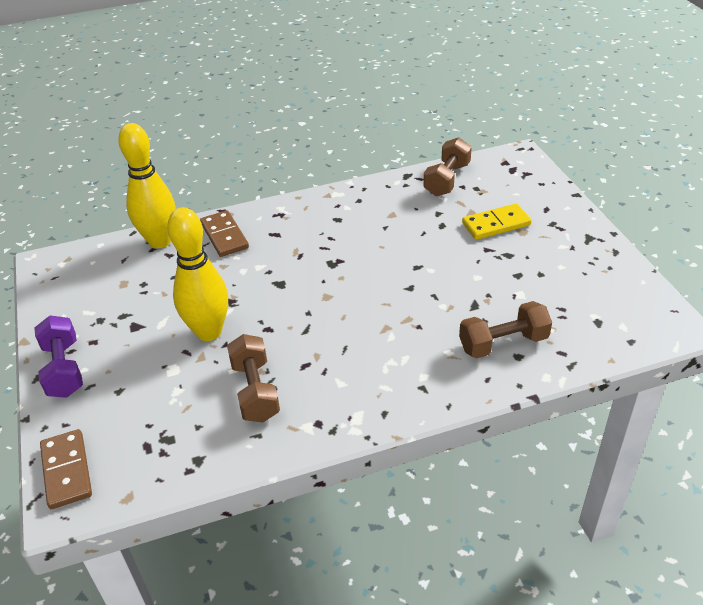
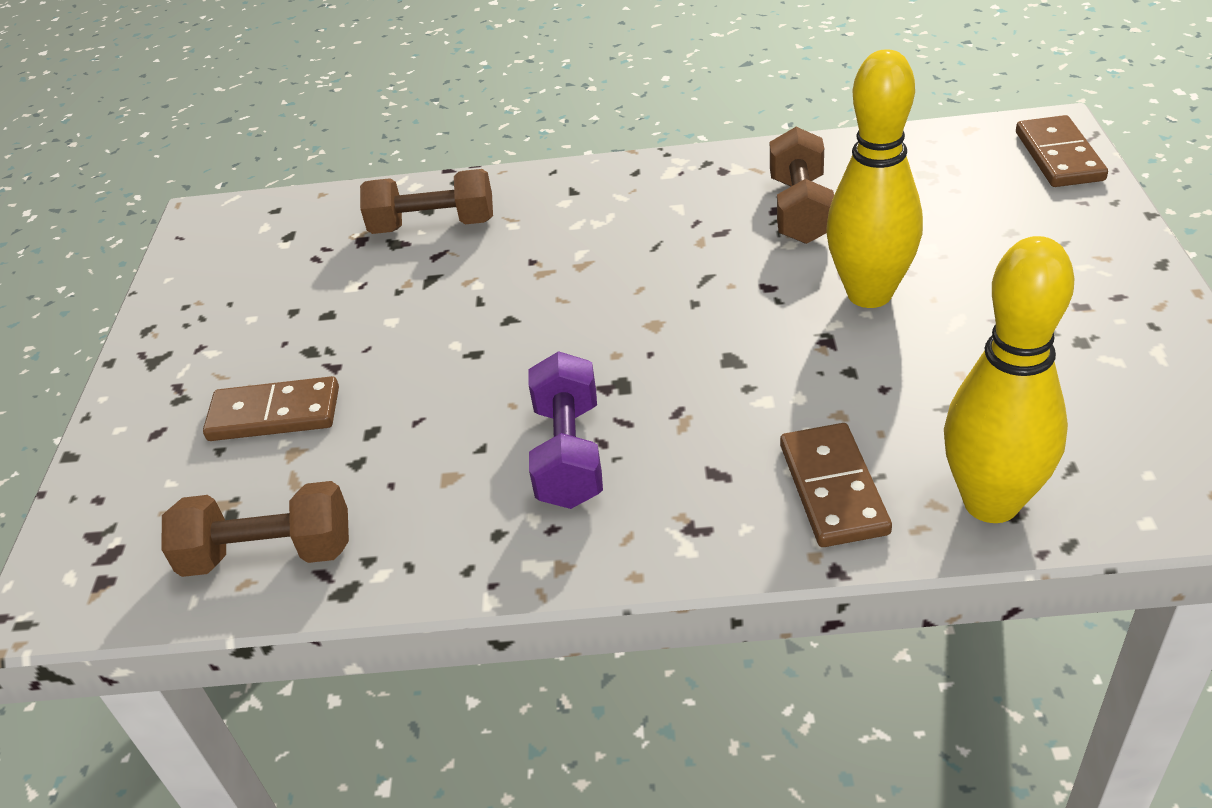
camera: 160 degrees left, 0 degrees up
purple dumbbell [34,315,83,398] -> purple dumbbell moved to [528,351,603,509]
brown dumbbell [424,137,472,196] -> brown dumbbell turned 45 degrees clockwise [161,481,349,577]
yellow domino [462,204,532,240] -> brown domino [203,376,339,441]

